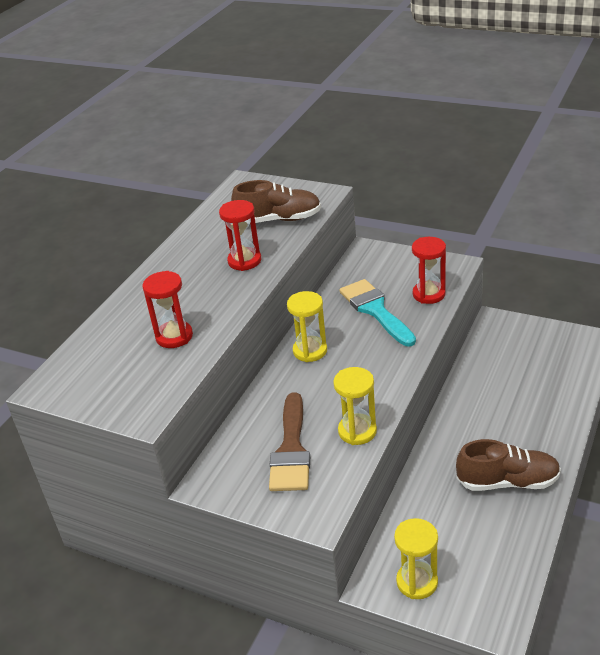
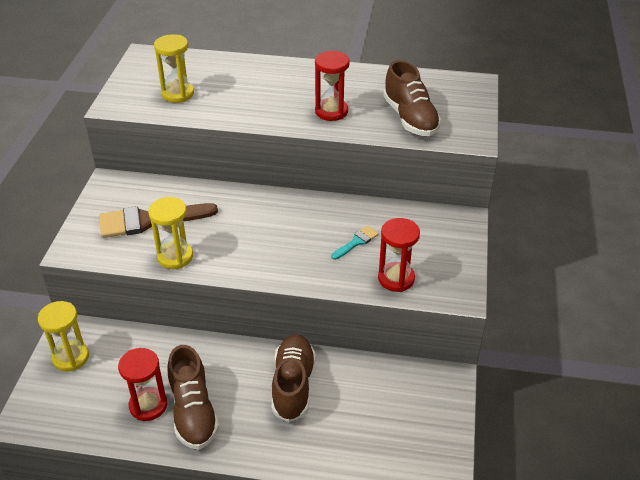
camera: 70 degrees right, 5 degrees up
red hourglass [142,271,193,348] -> red hourglass moved to [118,348,167,421]
yellow hourglass [287,291,327,362] -> yellow hourglass moved to [154,34,194,103]
turquoise brush [339,279,416,347] -> turquoise brush [331,226,379,260], size x0.48
none -> brown shoe [272,334,316,422]

